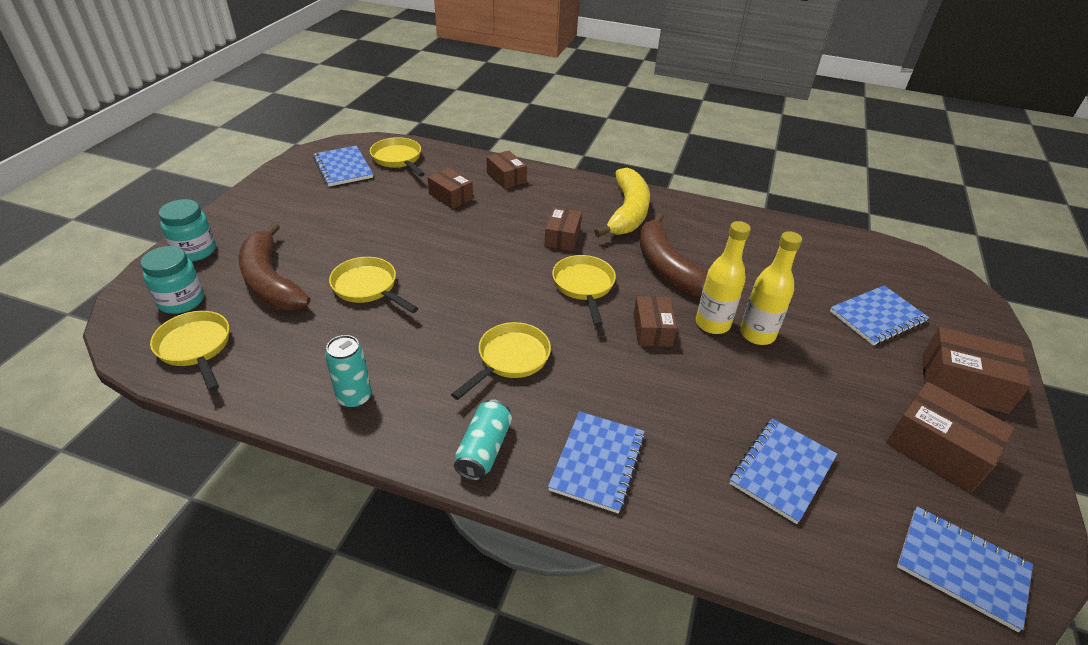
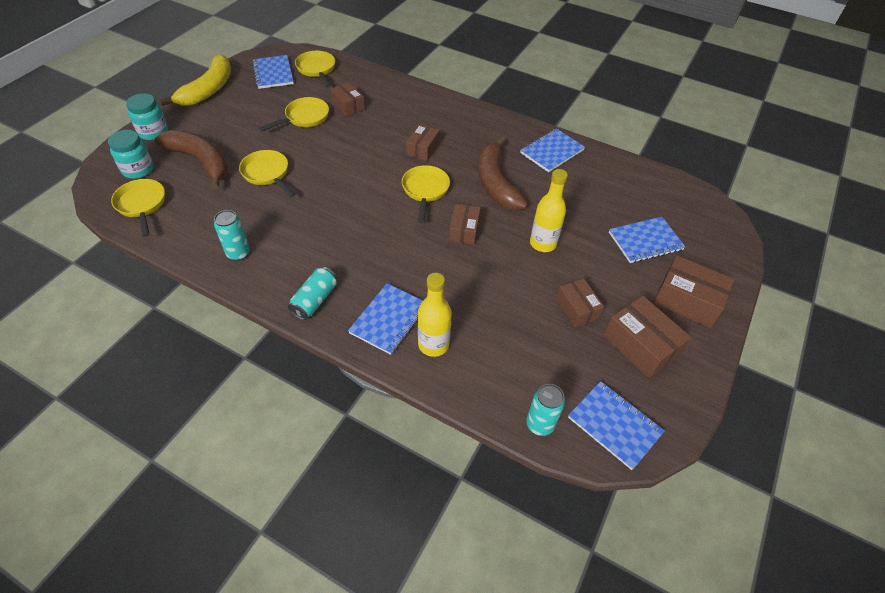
camera: 10 degrees right, 10 degrees up
brown banana [239,222,310,310] -> brown banana turned 150 degrees clockwise [155,130,228,189]
yellow pan [451,322,551,400] -> yellow pan moved to [259,97,329,132]
brown box [487,150,527,189] -> brown box moved to [556,279,604,327]
yellow banana [594,168,650,237] -> yellow banana moved to [160,54,231,106]
yellow bottle [696,221,751,334] -> yellow bottle moved to [418,273,452,357]
blue notebook [729,418,837,524] -> blue notebook moved to [520,128,585,172]
none -> turquoise can [526,384,565,436]

